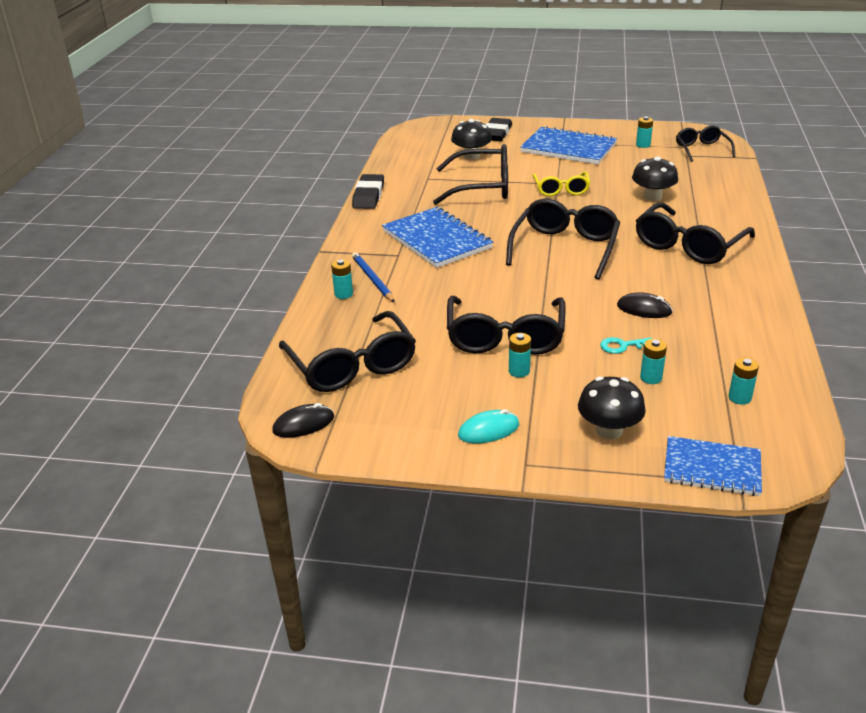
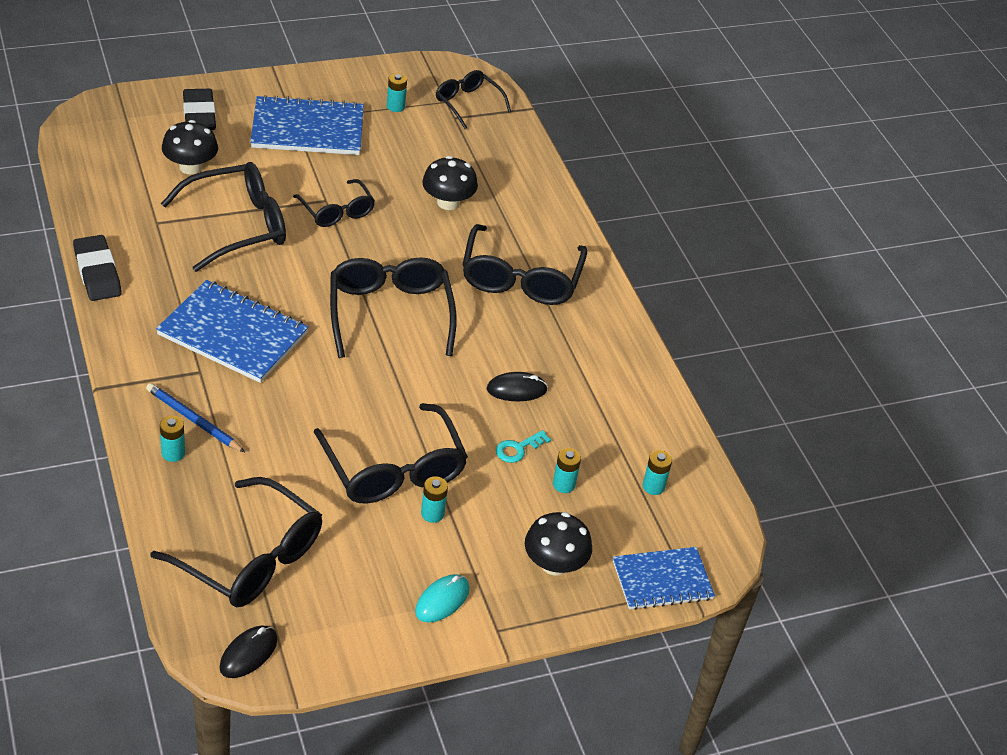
camera: 35 degrees left, 10 degrees up
yellow glasses [533,171,590,196] -> black glasses [293,179,375,227]

